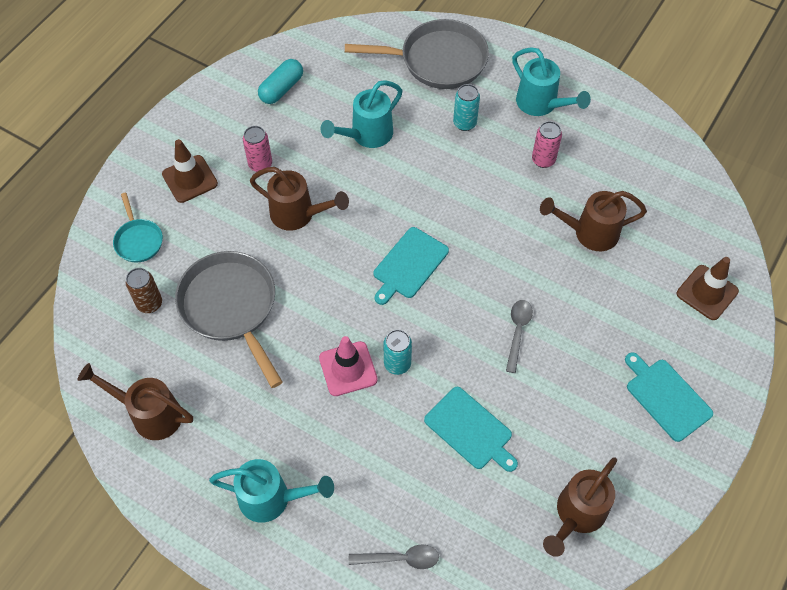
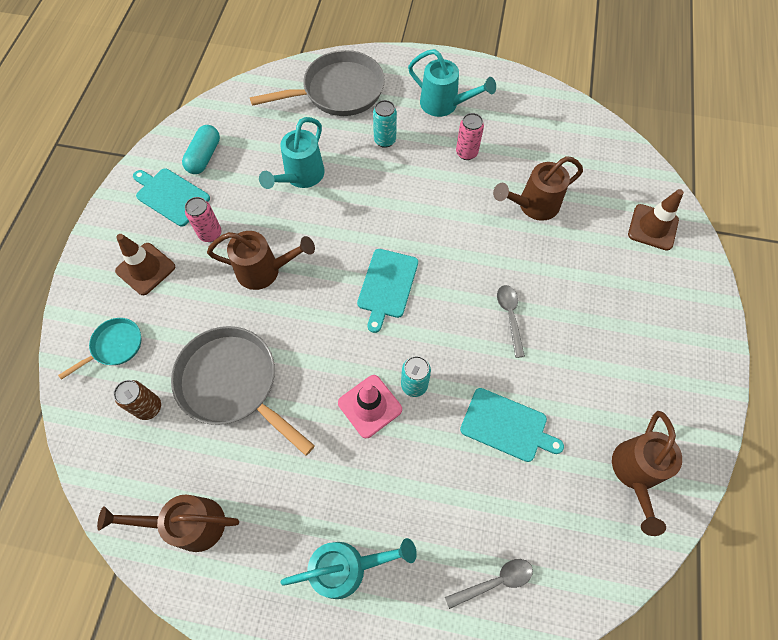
camera: 20 degrees left, 5 degrees up
turquoise pan [113,193,163,263] -> turquoise pan turned 90 degrees counterclockwise [58,318,141,380]
turquoise cutting board [625,352,713,442] -> turquoise cutting board moved to [133,168,210,227]

